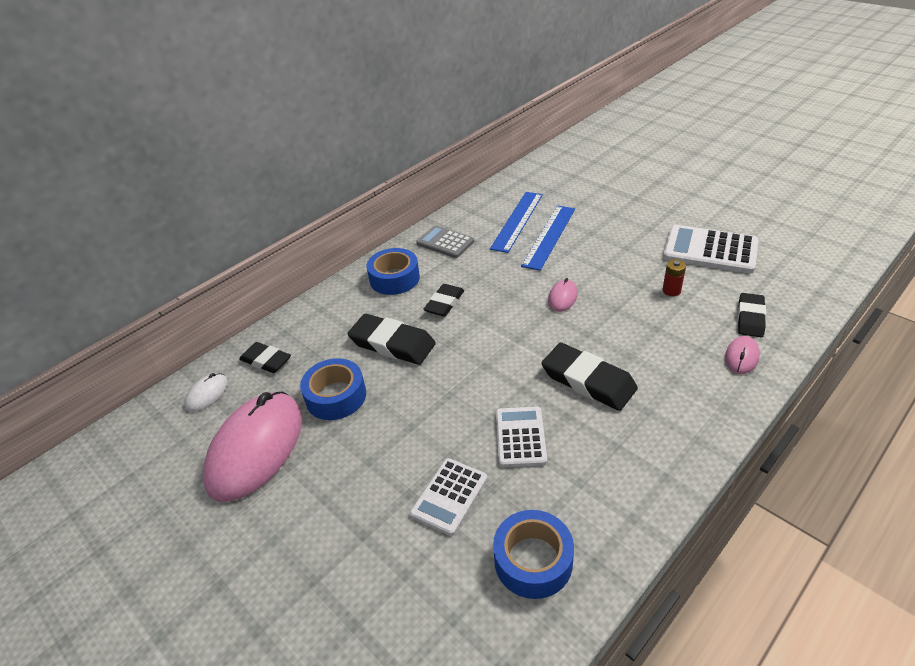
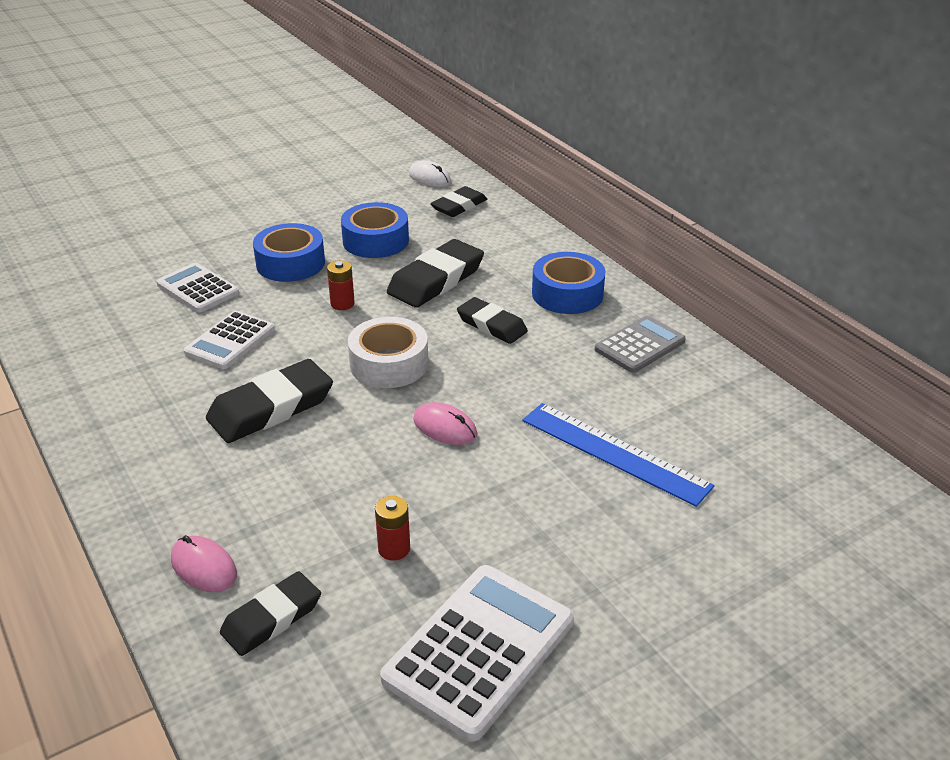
camera: 100 degrees right, 5 degrees down
pink mouse [203,392,303,502] -> none
blue ruler [490,192,543,253] -> none
blue tape [493,510,574,599] -> blue tape moved to [253,223,325,282]
white calculator [496,407,547,467] -> white calculator turned 105 degrees clockwise [184,311,275,369]
black eraser [738,293,766,337] -> black eraser turned 75 degrees counterclockwise [220,571,321,656]
none -> red battery [327,260,355,310]
none -> white tape [348,317,428,388]

